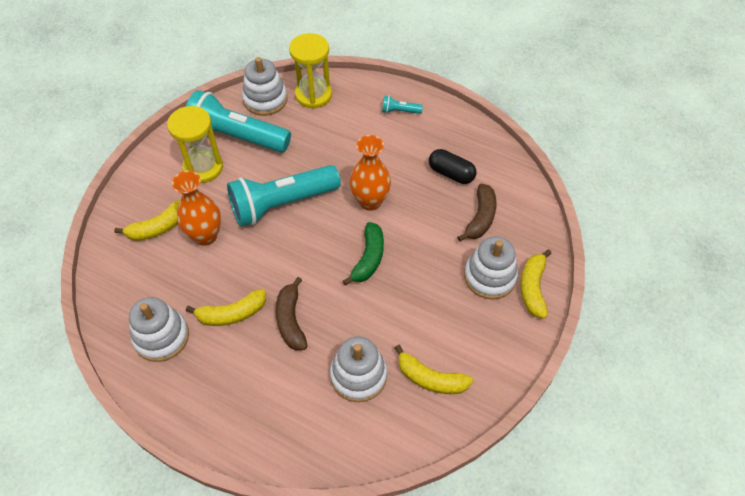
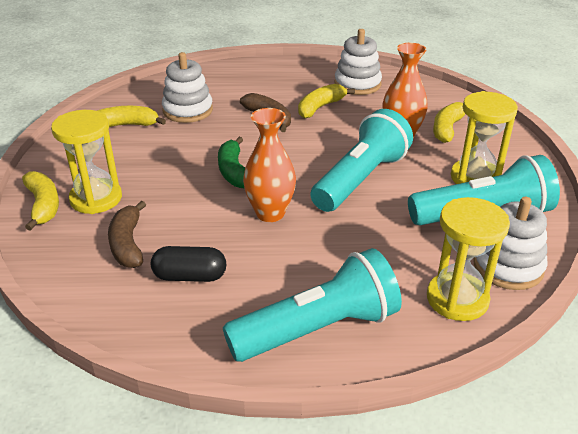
camera: 150 degrees right, 20 degrees down
turquoise flashlight [382,96,423,114] -> turquoise flashlight [223,248,402,362], size x2.48
white stacking toy [464,236,518,300] -> yellow hourglass [51,110,122,214]

